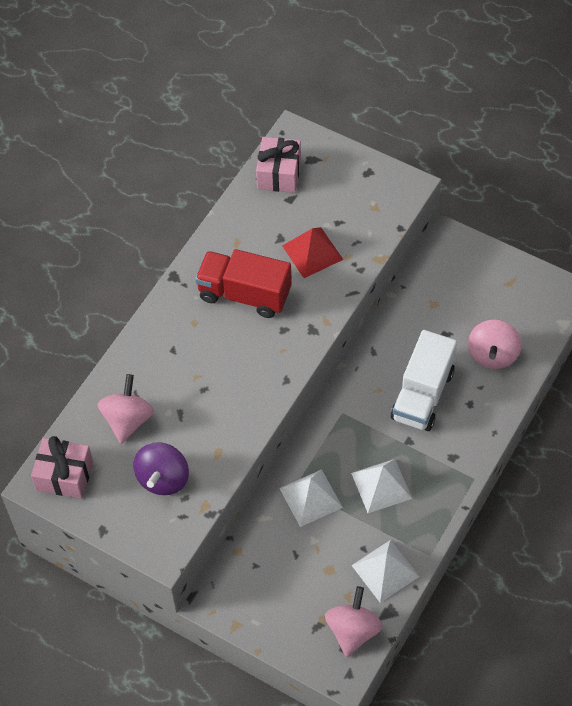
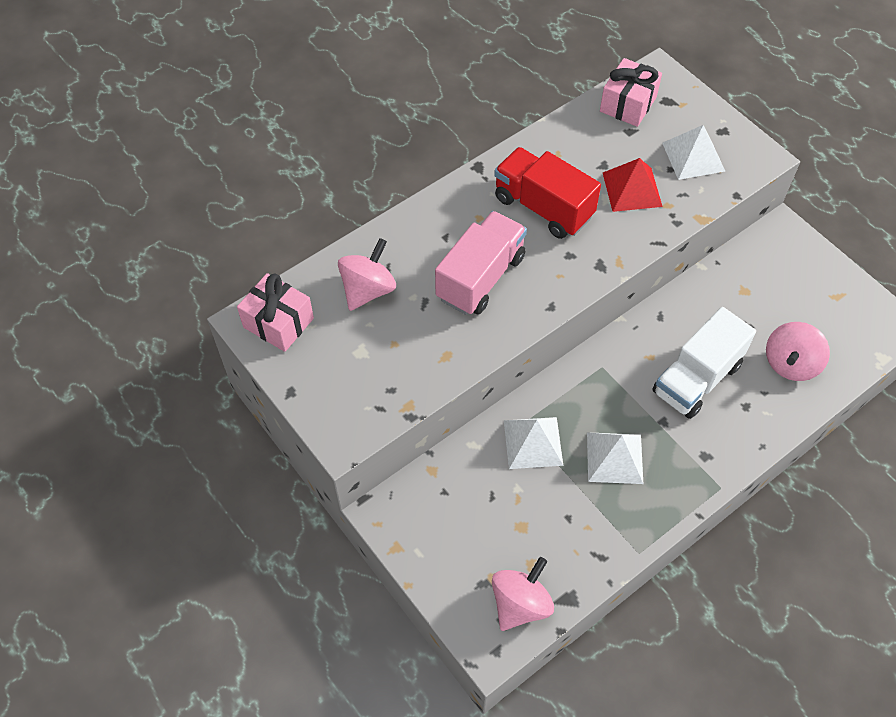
camera: 20 degrees right, 0 degrees up
purple spinning top [133,442,189,495] -> none
white pyramid [351,540,420,603] -> white pyramid moved to [662,125,725,180]
none -> pink truck [435,211,527,315]

